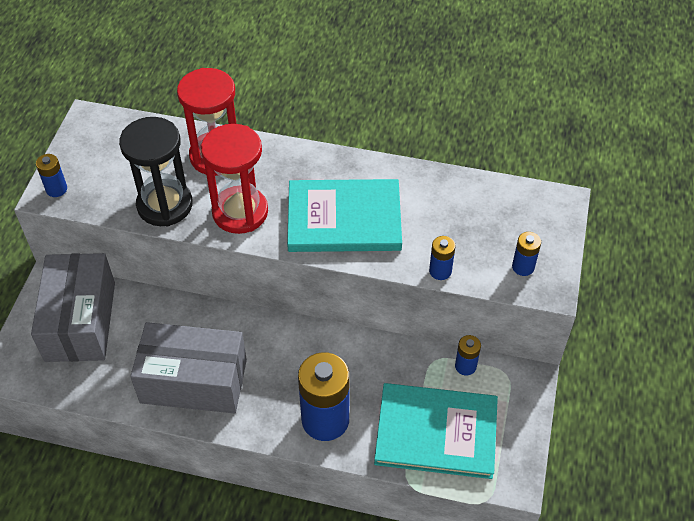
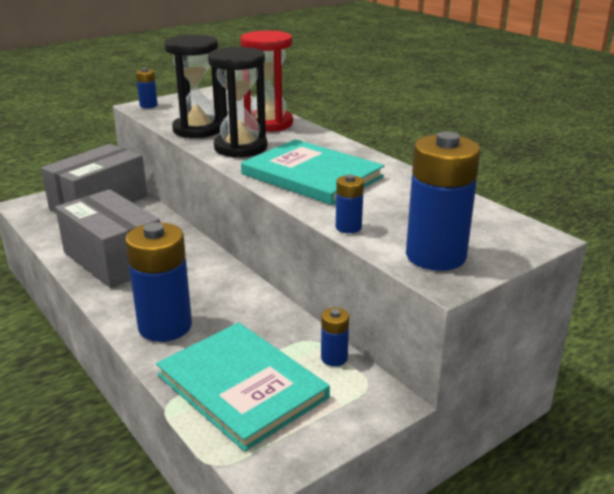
camera: 40 degrees right, 25 degrees down
red hourglass [201,124,268,234] -> black hourglass [208,47,268,158]
blue battery [512,232,541,276] -> blue battery [406,131,480,271], size x2.12

